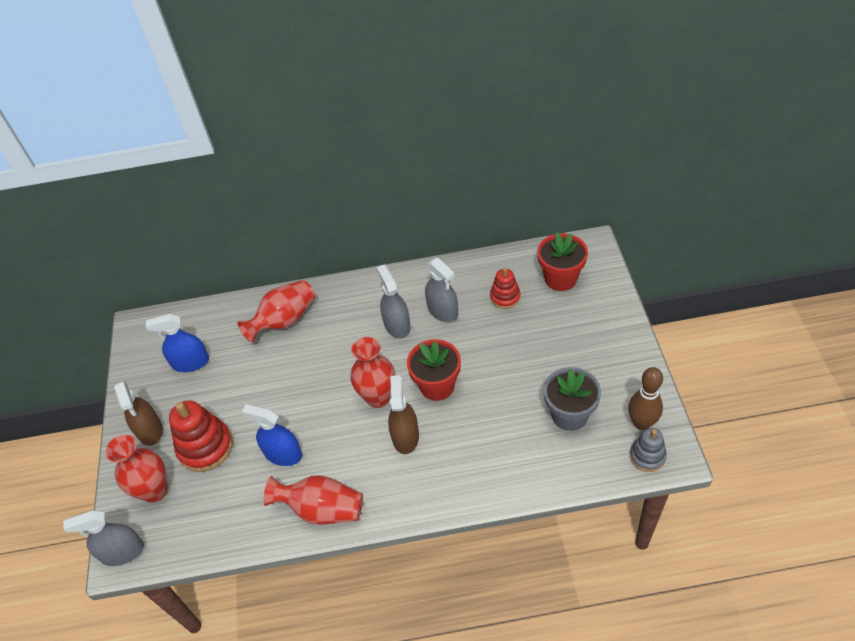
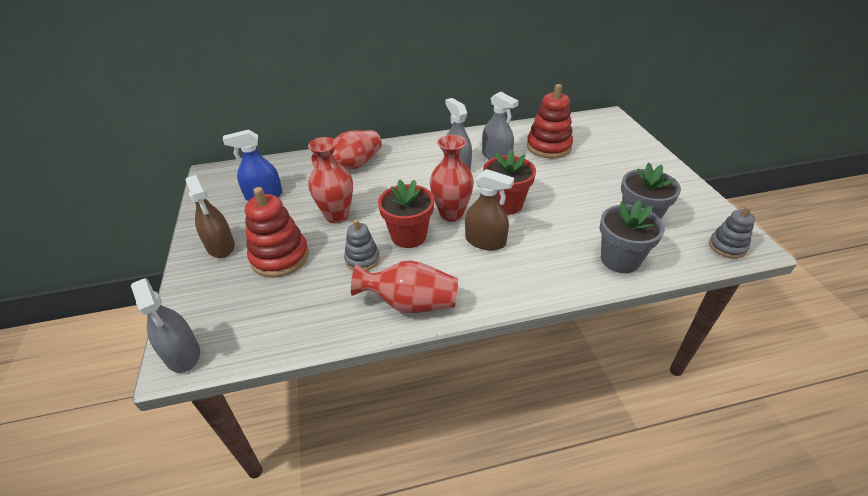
camera: 10 degrees left, 10 degrees down
grey spray bottle [64,510,144,566] -> grey spray bottle turned 105 degrees counterclockwise [131,278,200,373]
red vase [105,435,168,503] -> red vase moved to [308,137,353,223]
blue spray bottle [242,404,302,466] -> grey stacking toy [344,219,380,271]
brown spray bottle [388,375,419,454] -> brown spray bottle turned 120 degrees clockwise [465,169,514,250]
red stacking toy [490,267,520,309] -> red stacking toy [527,84,573,158], size x1.68
red flower pot [537,233,588,291] -> red flower pot moved to [378,179,434,248]
brown bowling pin [628,367,663,430] -> none
none -> grey flower pot [600,200,665,273]

